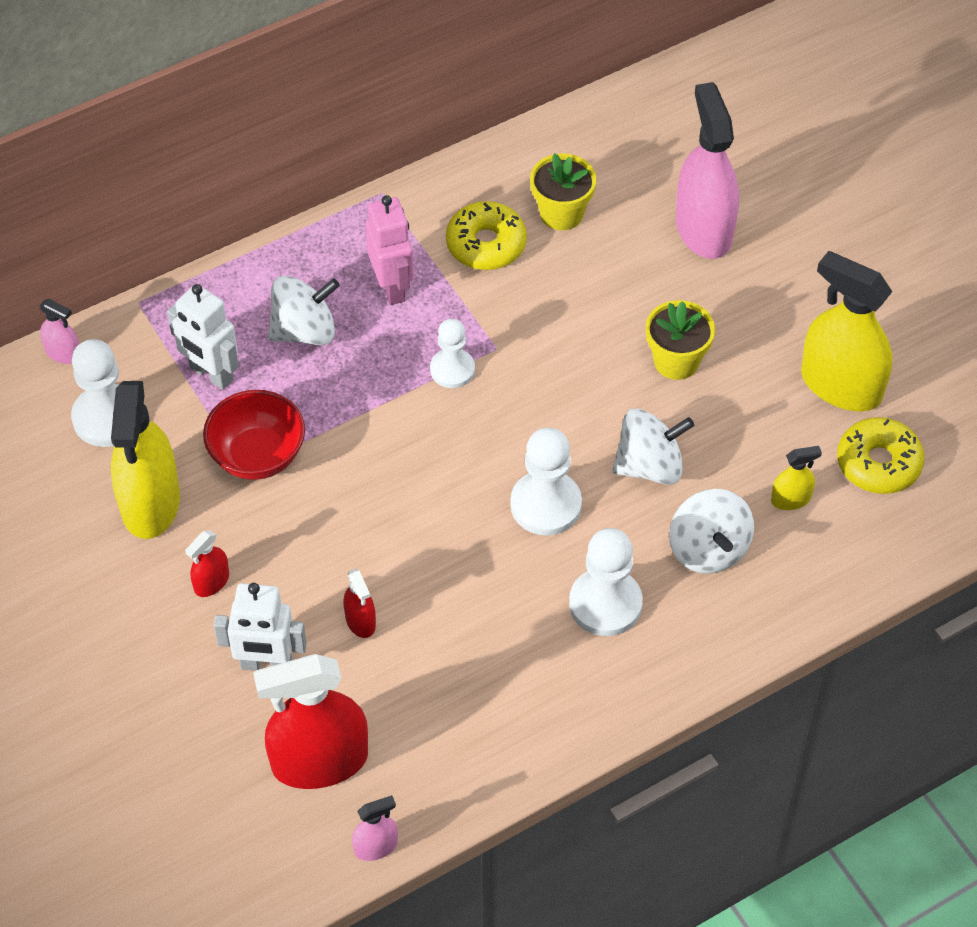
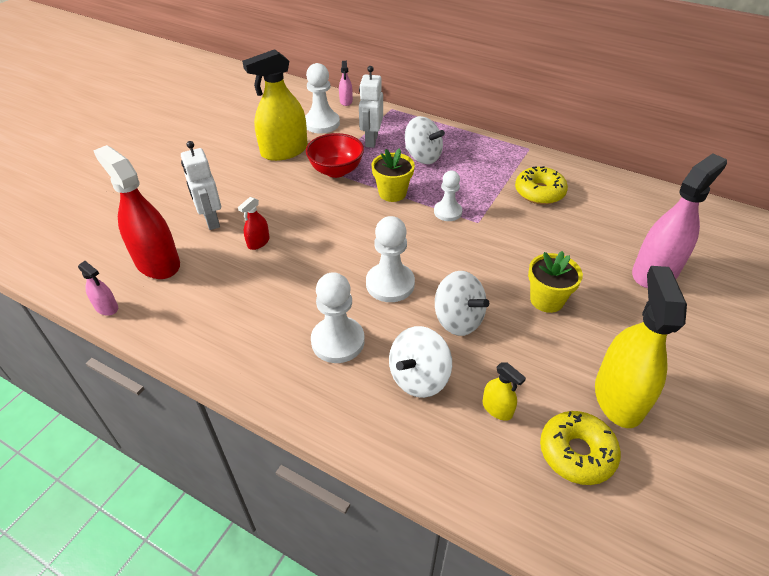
camera: 60 degrees right, 10 degrees down
red spray bottle [185,530,229,597] -> none
pink robot [365,195,414,305] -> none
yellow flower pot [530,153,596,230] -> yellow flower pot moved to [372,148,415,202]

